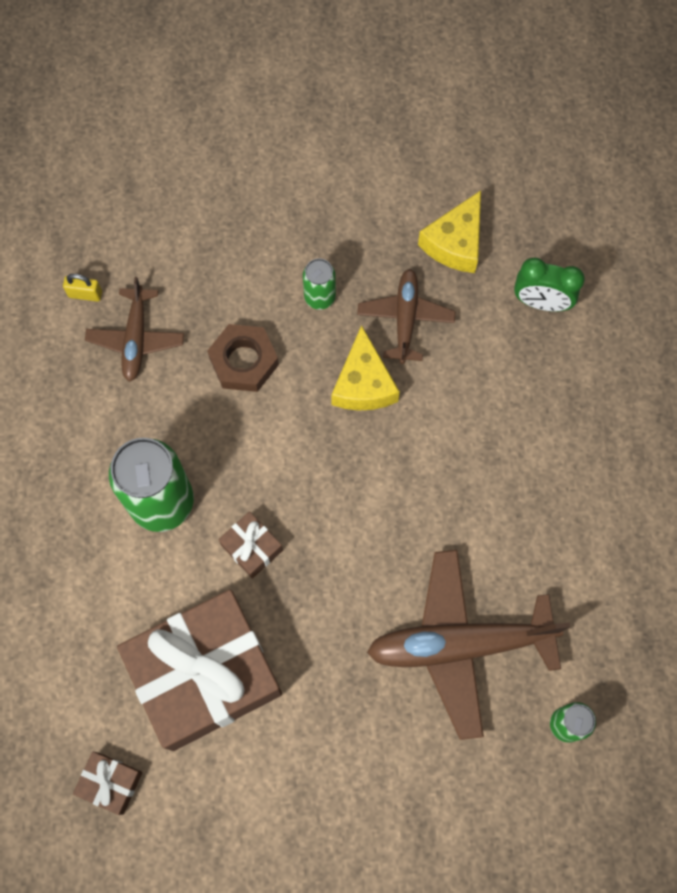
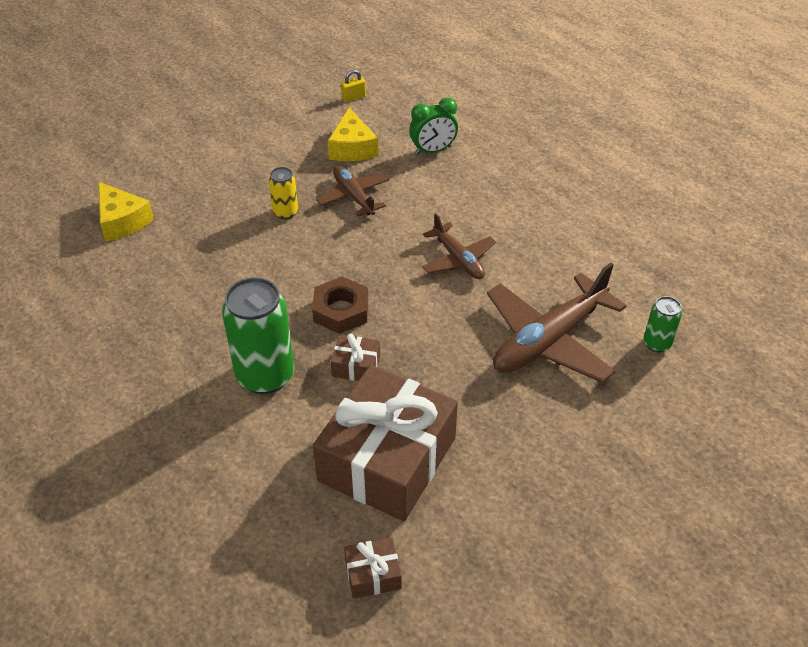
camera: 35 degrees left, 25 degrees down
yellow padlock [63,274,102,302] -> yellow padlock moved to [341,70,366,102]
brown plane [85,277,184,382] -> brown plane moved to [422,213,496,279]
brown nut [207,324,279,392] -> brown nut moved to [312,277,368,334]
green can [303,258,336,310] -> yellow can [269,167,298,220]
yellow cheese [331,325,400,411] -> yellow cheese moved to [99,182,154,241]

